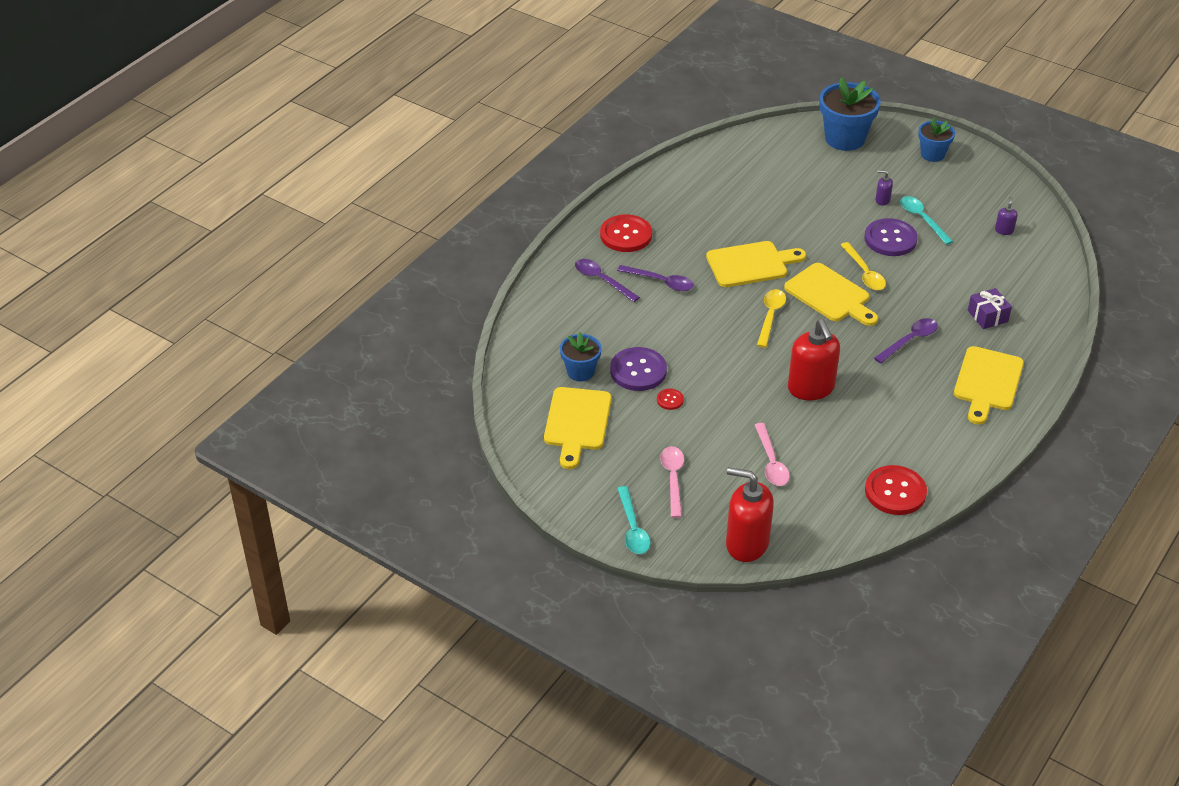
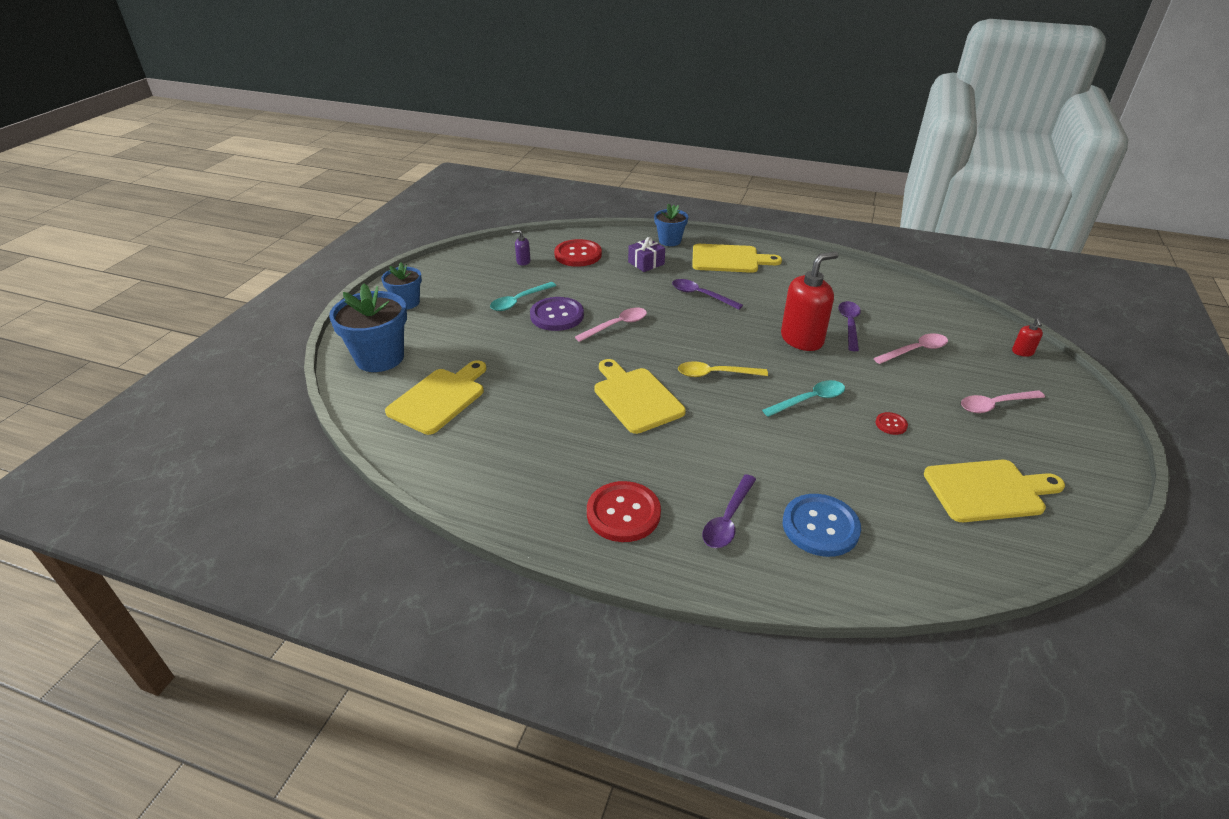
camera: 105 degrees left, 5 degrees down
blue flower pot [560,332,601,381] -> blue flower pot moved to [654,203,688,246]
purple button [610,347,667,391] -> none
purple spoon [617,265,694,291] -> purple spoon moved to [838,301,861,351]
turquoise spoon [617,486,651,554] -> turquoise spoon moved to [762,380,845,417]
red soap dispenser [726,467,774,562] -> red soap dispenser [1012,318,1043,357], size x0.43
yellow cutting board [784,263,878,326] -> yellow cutting board moved to [385,360,486,435]
yellow spoon [841,242,886,290] -> pink spoon [575,308,647,342]
red button [865,465,927,515] -> red button moved to [554,239,602,267]
purple soap dispenser [875,170,893,206] -> none
none -> blue button [783,494,861,557]

